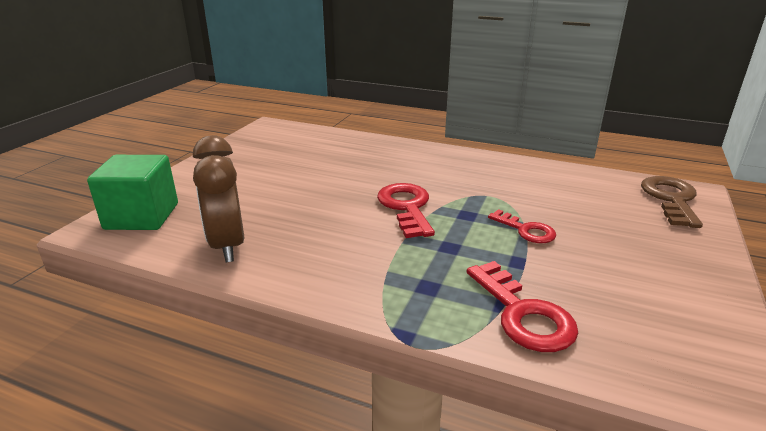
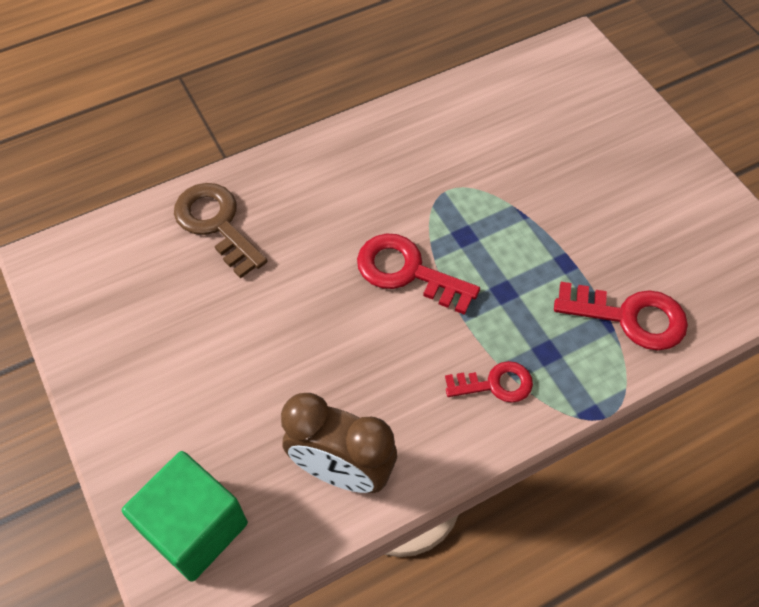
camera: 50 degrees left, 30 degrees up
red key [488,209,556,243] -> red key moved to [445,361,533,403]
brown key [641,176,703,228] -> brown key moved to [174,183,267,279]

